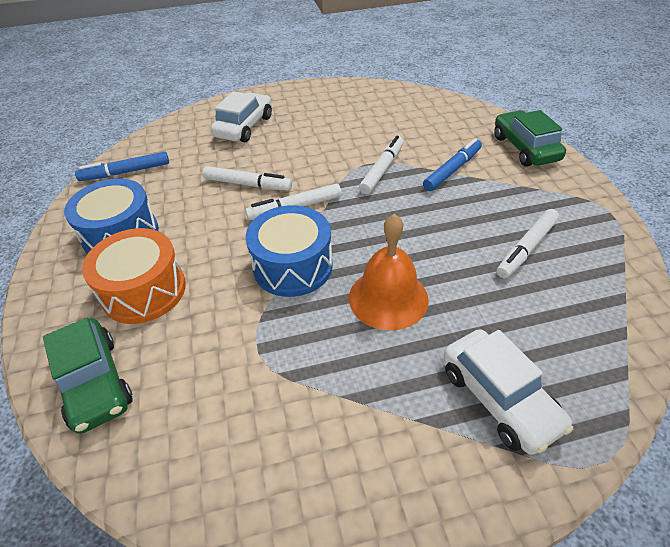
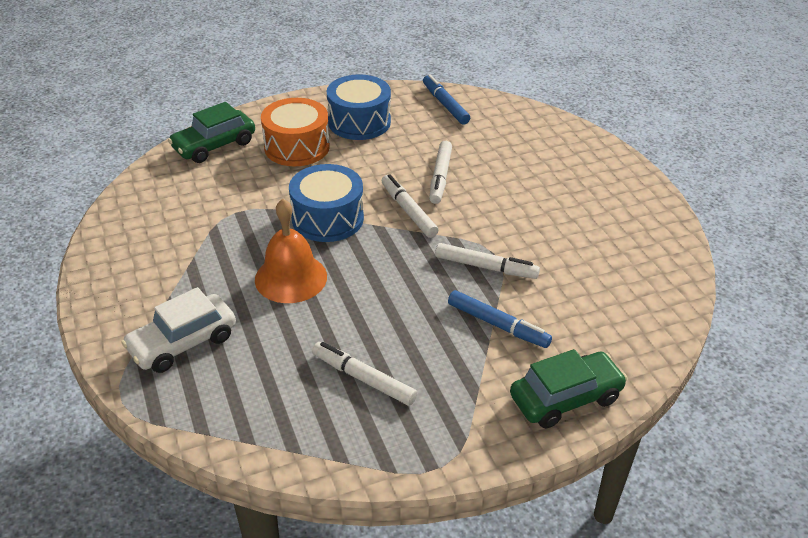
camera: 80 degrees right, 5 degrees down
white car [211,91,272,142] -> none

